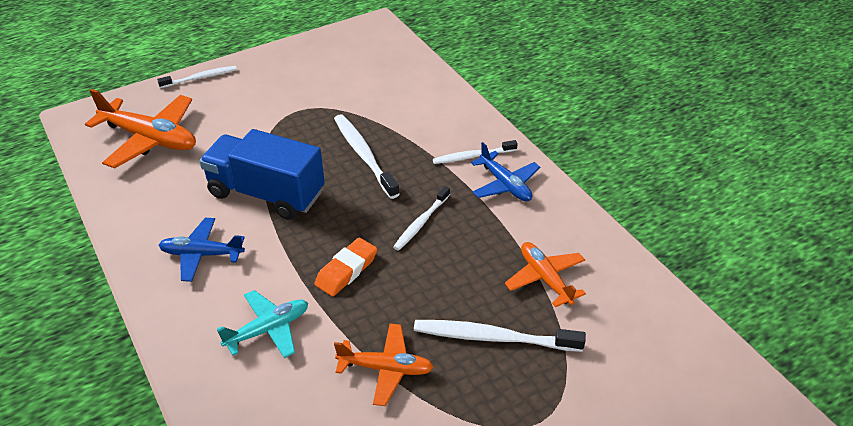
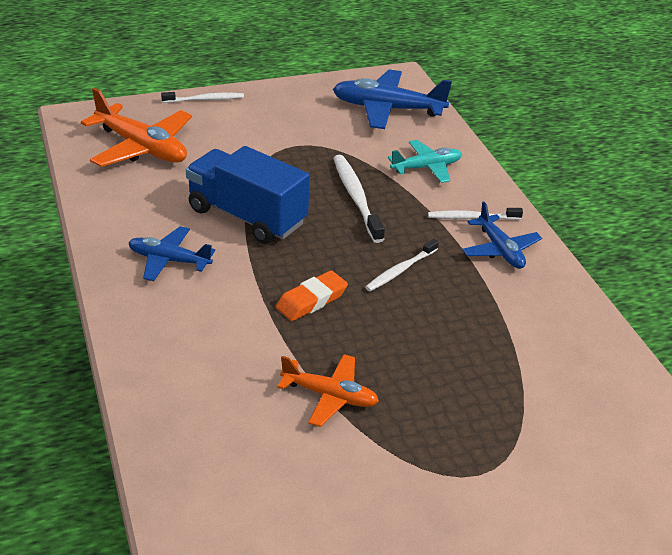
camera: 10 degrees right, 5 degrees down
turquoise plane [217,290,308,358] -> turquoise plane moved to [388,140,462,183]
white toothbrush [414,320,586,352] -> none
orange plane [505,242,586,307] -> none
none -> blue plane [333,69,452,129]

